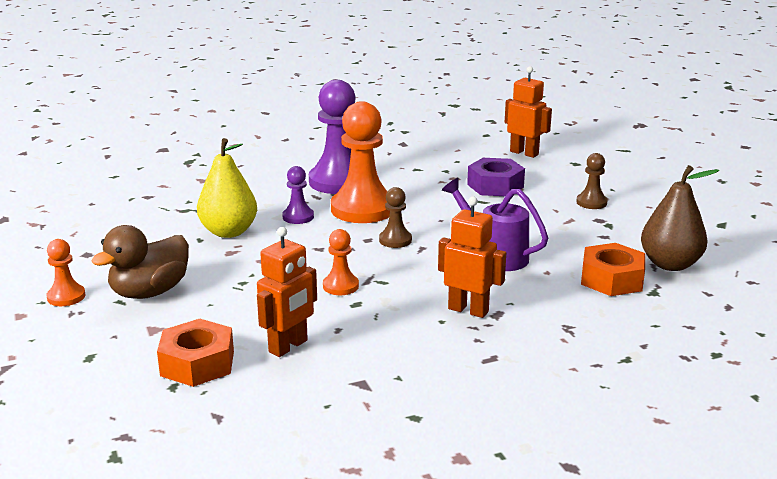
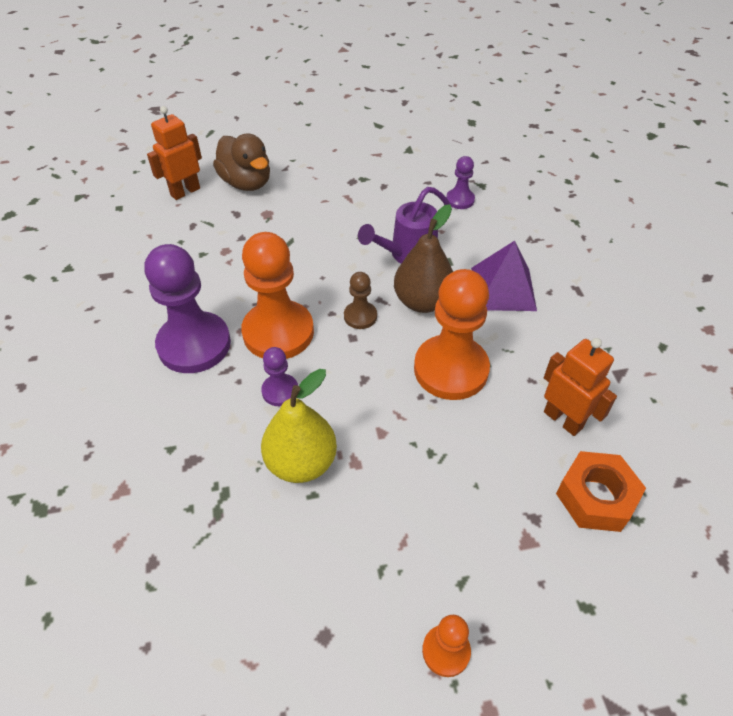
camera: 80 degrees left, 25 degrees up
brown duck [91,225,189,299] -> brown duck moved to [213,133,270,191]
orange pawn [323,229,359,295] -> orange pawn [414,269,490,400], size x2.09
orange robot [438,196,506,318] -> purple pyramid [471,241,537,311]
purple nut [467,158,525,196] -> none
brown pawn [576,153,608,209] -> none
orange nut [581,243,645,296] -> purple pawn [446,156,475,209]
brown pear [641,165,719,271] -> brown pear moved to [394,204,453,313]

